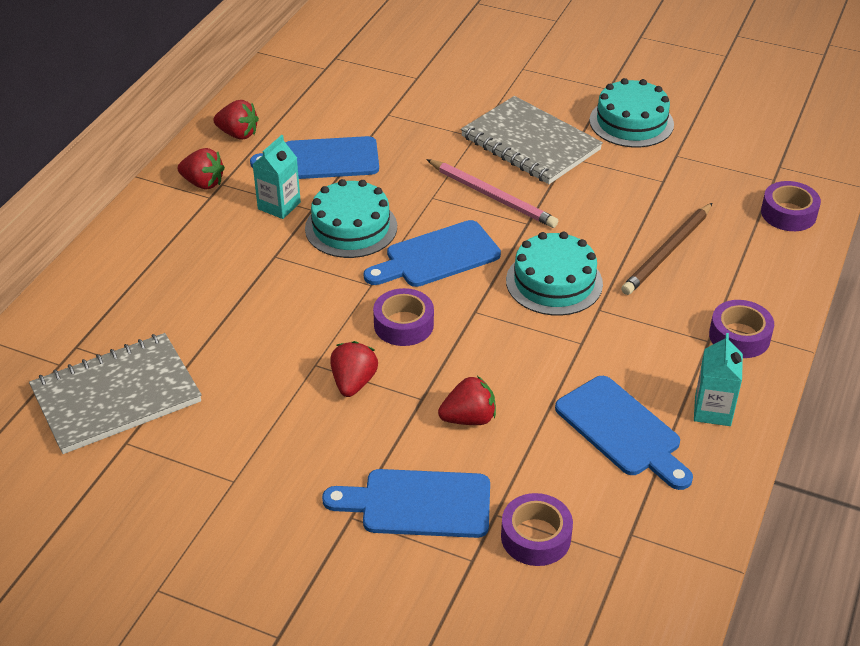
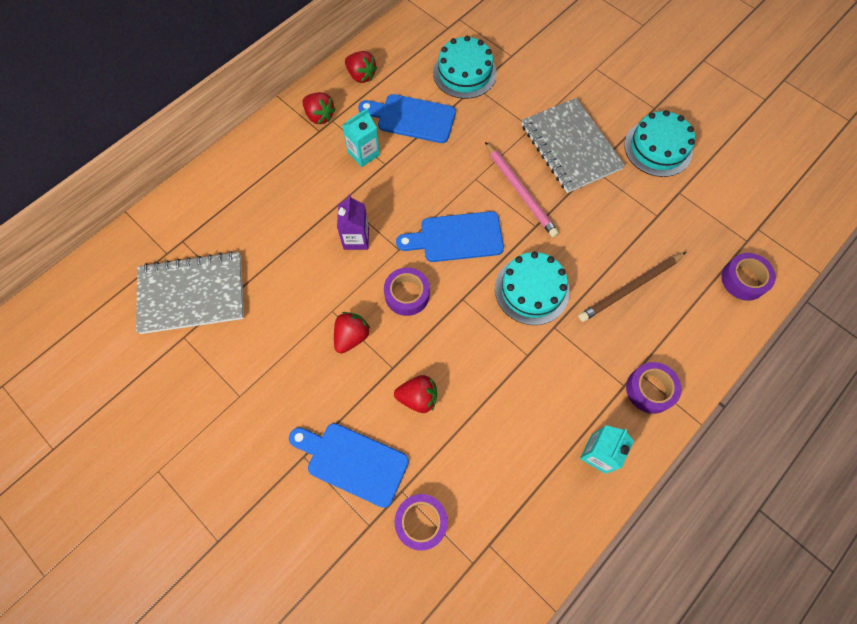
camera: 20 degrees right, 25 degrees up
turquoise cake [305,179,397,258] -> turquoise cake moved to [433,36,497,99]
blue cutting board [555,376,693,490] -> none
none -> purple carton [337,195,369,250]

